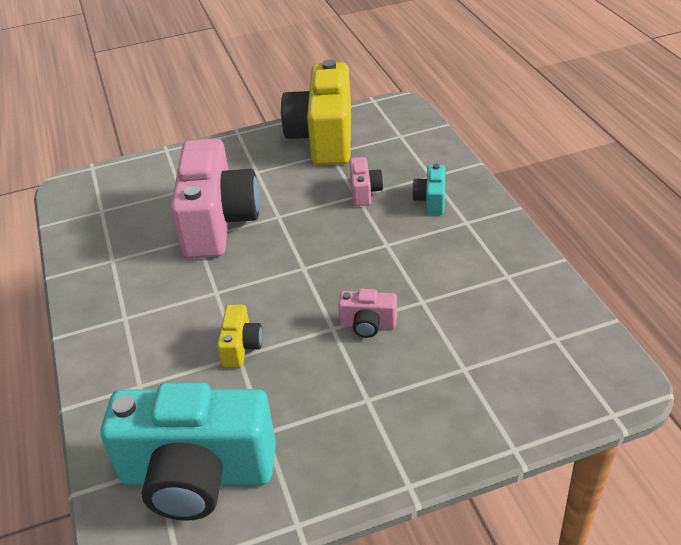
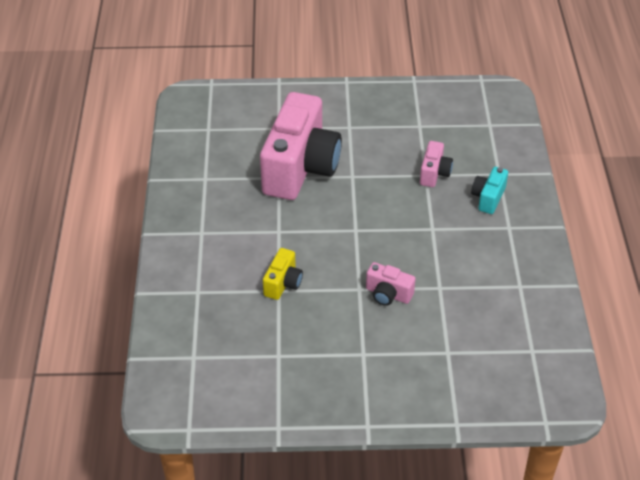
camera: 15 degrees right, 5 degrees up
turquoise camera [101,383,276,521] -> none
yellow camera [281,59,351,165] -> none

